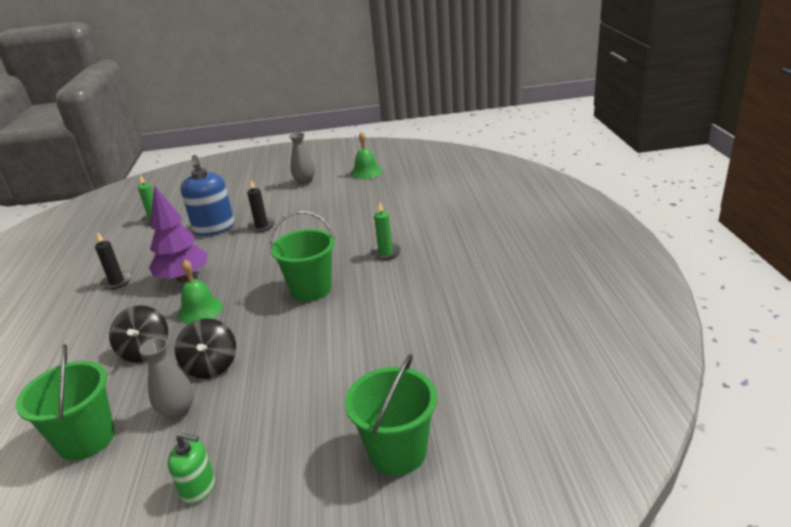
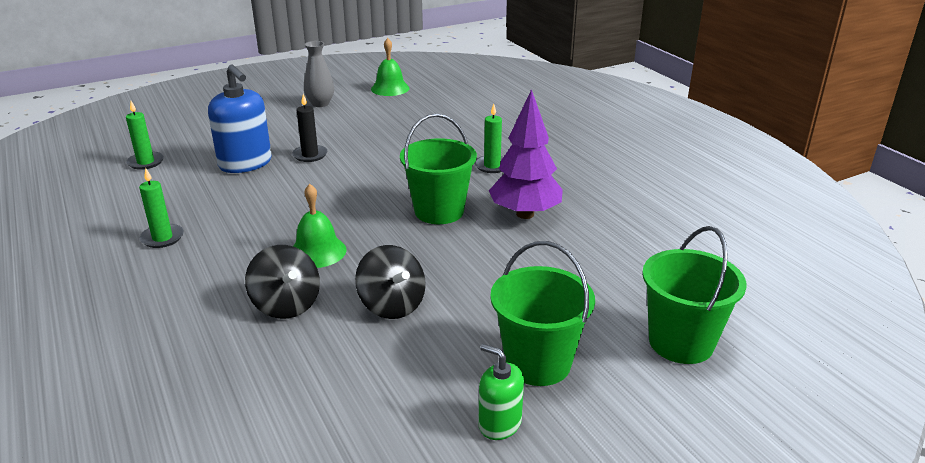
camera: 25 degrees left, 0 degrees up
green bucket [16,344,115,461] -> green bucket moved to [490,241,595,386]
black candle [95,233,132,290] -> green candle [139,168,184,248]
grey vase [139,338,194,420] -> none
purple tree [149,185,208,282] -> purple tree moved to [489,89,563,219]
green soap dispenser [168,433,215,504] -> green soap dispenser turned 135 degrees counterclockwise [478,344,524,440]

